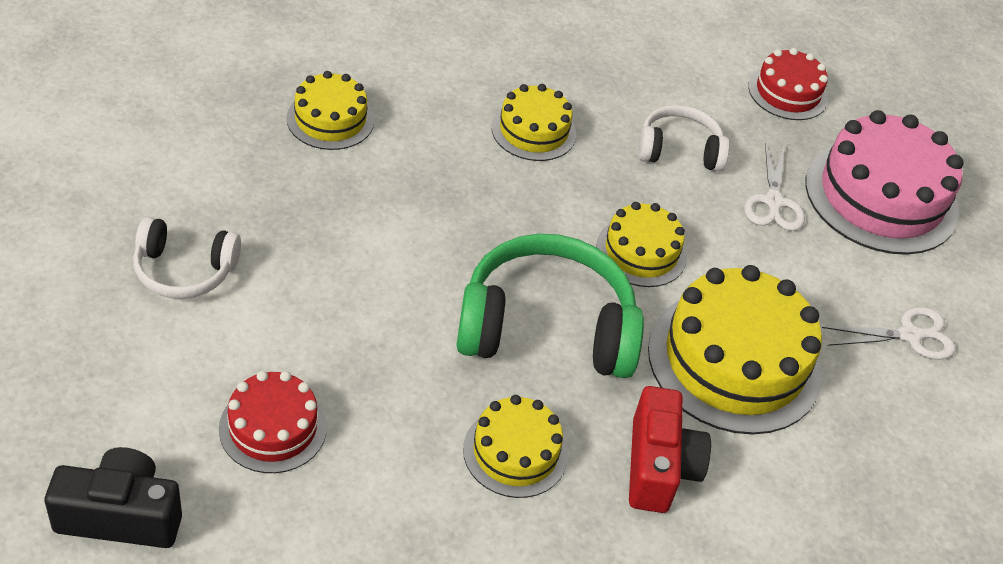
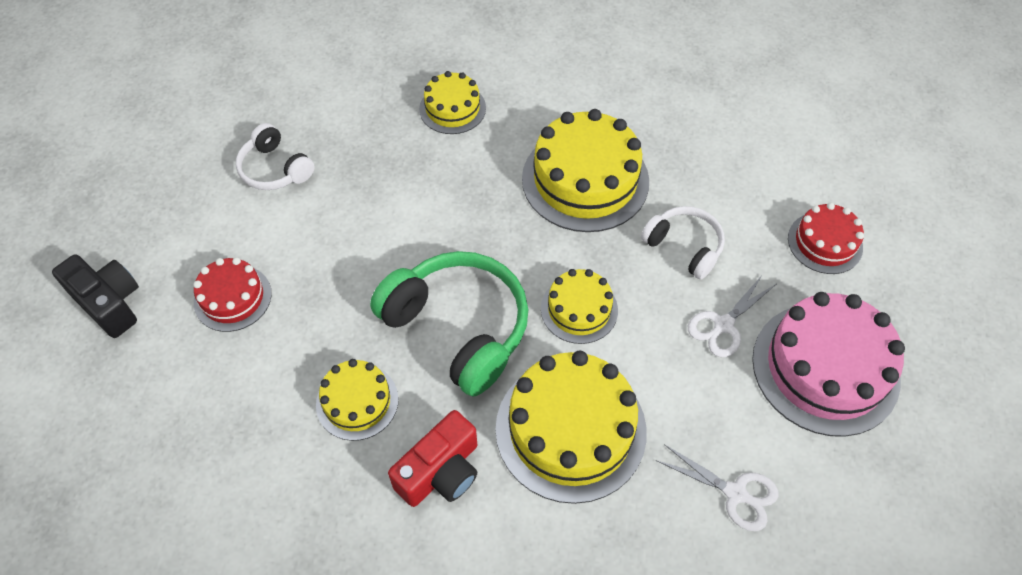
camera: 45 degrees right, 10 degrees up
yellow cake [491,84,576,161] -> yellow cake [522,109,649,232], size x1.80

